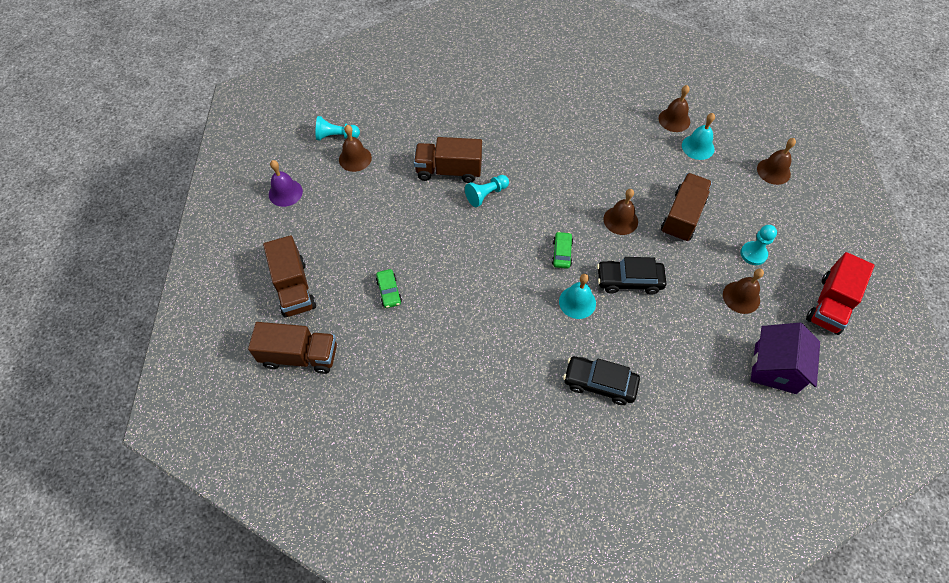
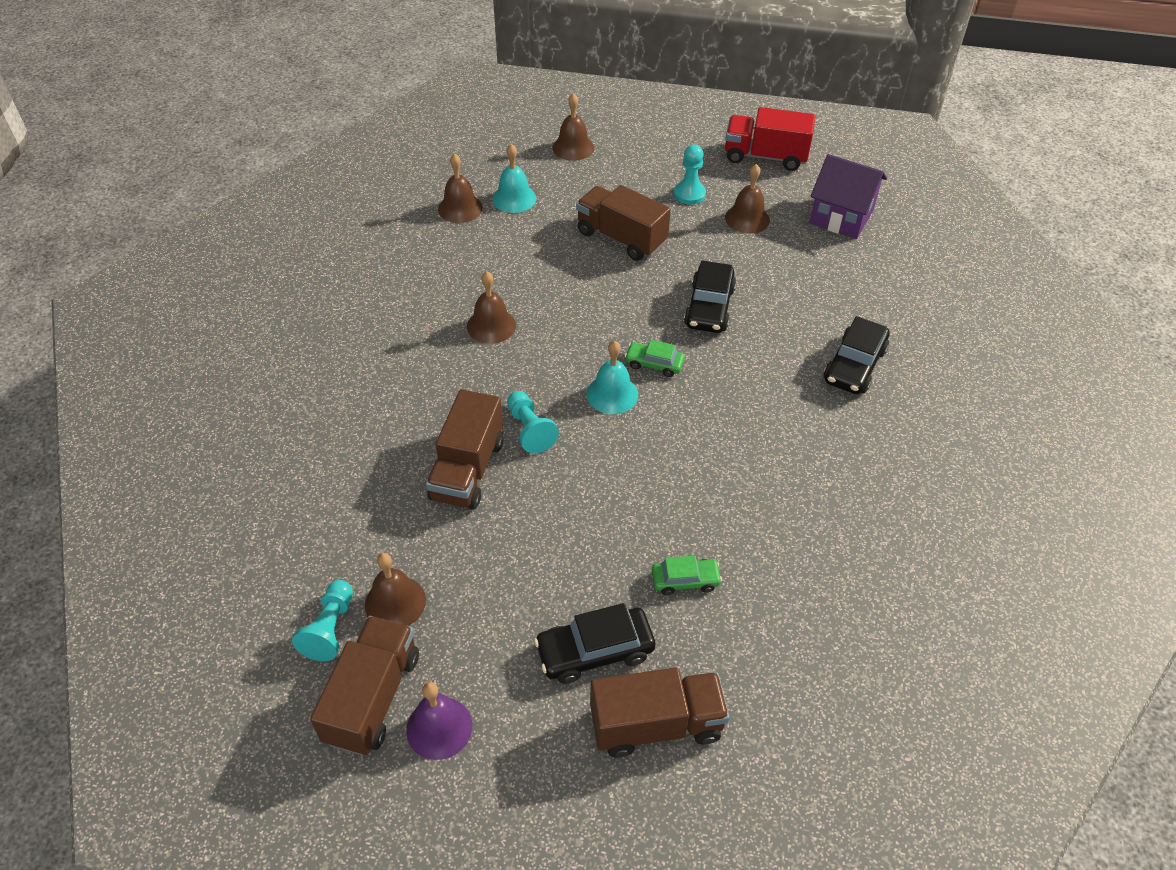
camera: 80 degrees left, 10 degrees down
brown truck [248,322,337,374] -> brown truck moved to [310,616,419,756]
turquoise bell [559,274,596,319] -> turquoise bell moved to [586,341,638,414]
brown bell [603,189,638,235] -> brown bell moved to [467,271,516,344]
red truck [806,252,875,335] -> red truck turned 150 degrees clockwise [725,107,816,171]
none -> black car [534,603,655,684]

